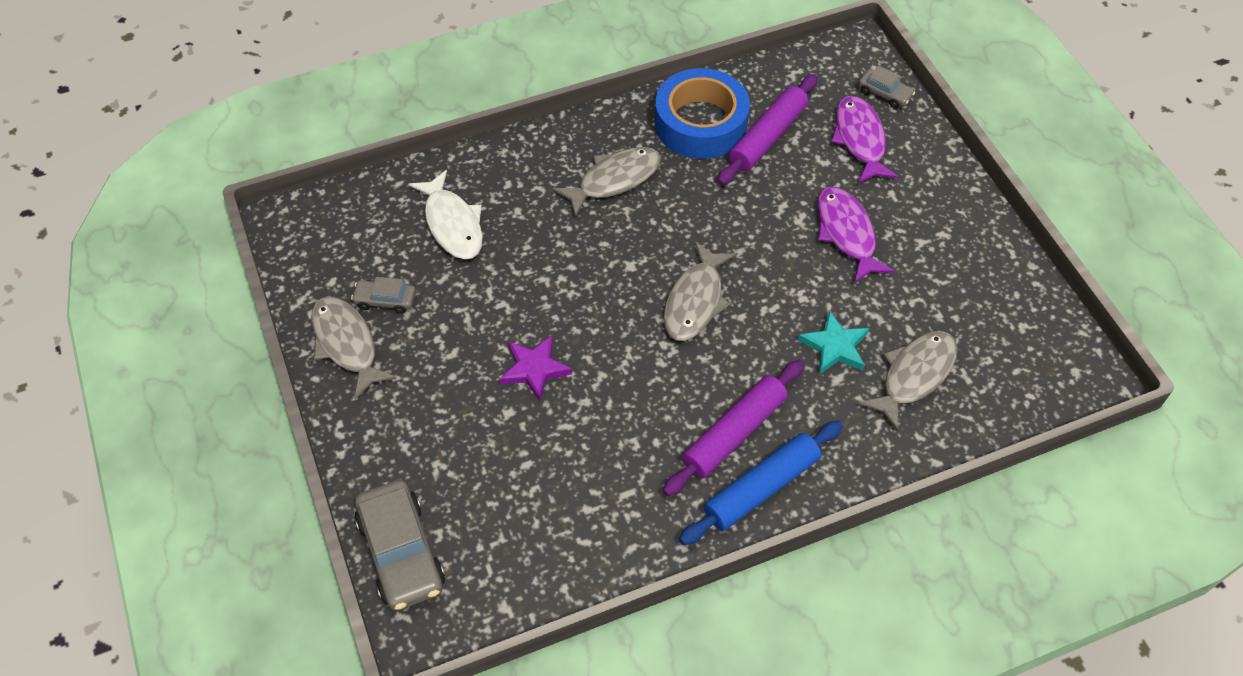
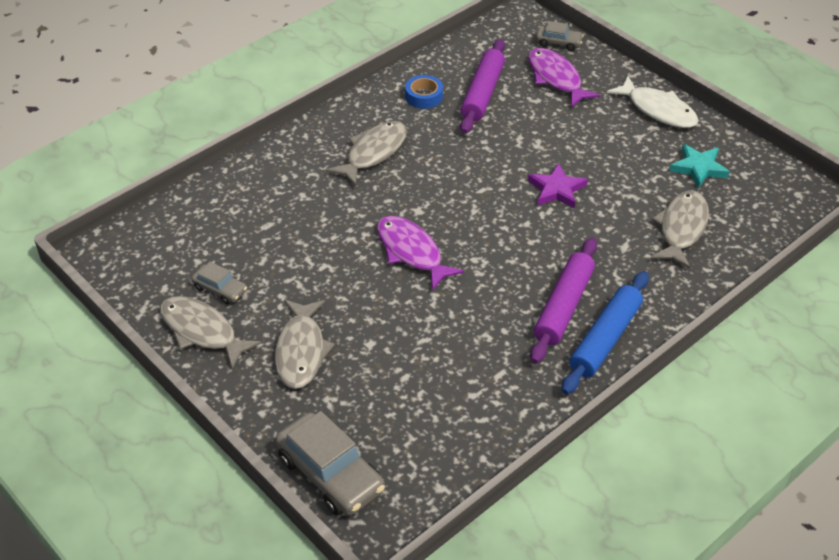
camera: 20 degrees left, 10 degrees down
grey car [351,277,416,314] -> grey car turned 135 degrees counterclockwise [191,262,247,305]
white fish [408,170,483,259] -> white fish moved to [607,76,699,128]
purple star [499,336,572,402] -> purple star moved to [528,163,588,209]
blue tape [655,68,750,159] -> blue tape [405,75,443,109], size x0.47
grey fish [664,242,736,341] -> grey fish moved to [275,300,335,389]
turquoise star [798,310,869,374] -> turquoise star moved to [669,144,730,188]
purple fish [817,187,895,283] -> purple fish moved to [377,215,464,291]

